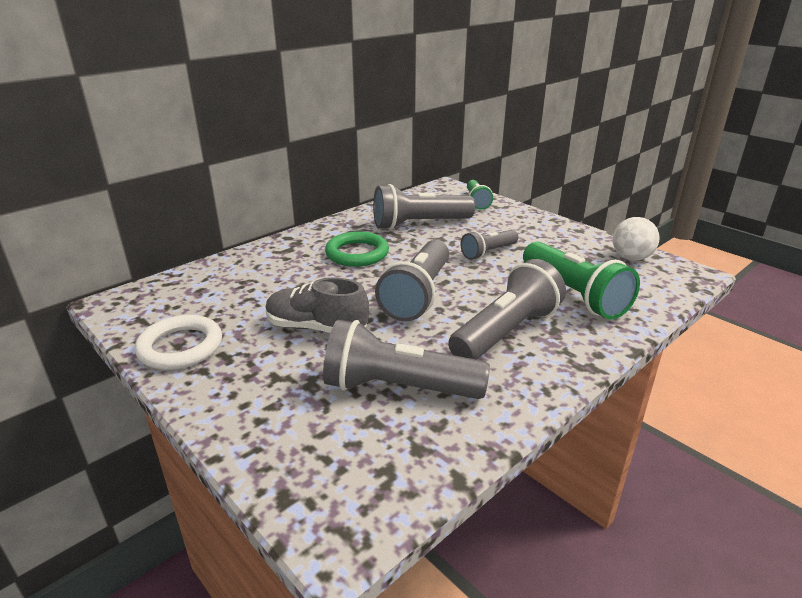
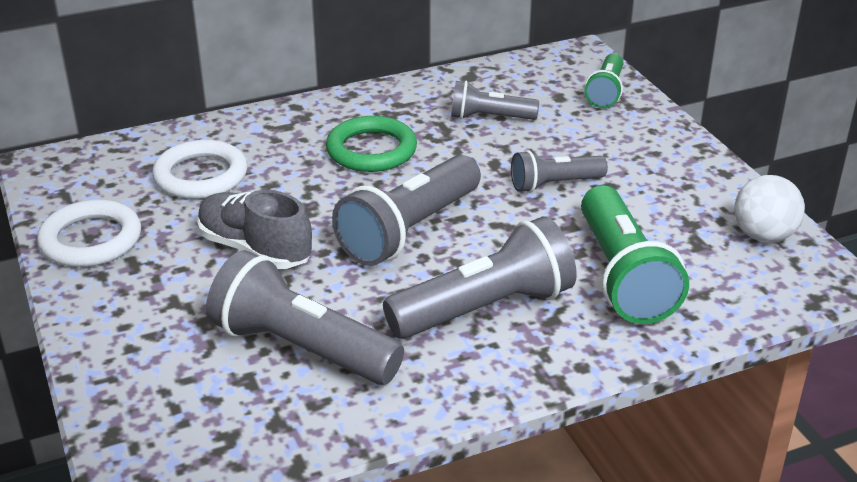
camera: 20 degrees right, 5 degrees up
grey flashlight [373,184,475,230] -> grey flashlight [451,81,539,120], size x0.58
none -> white ring [152,140,247,199]

